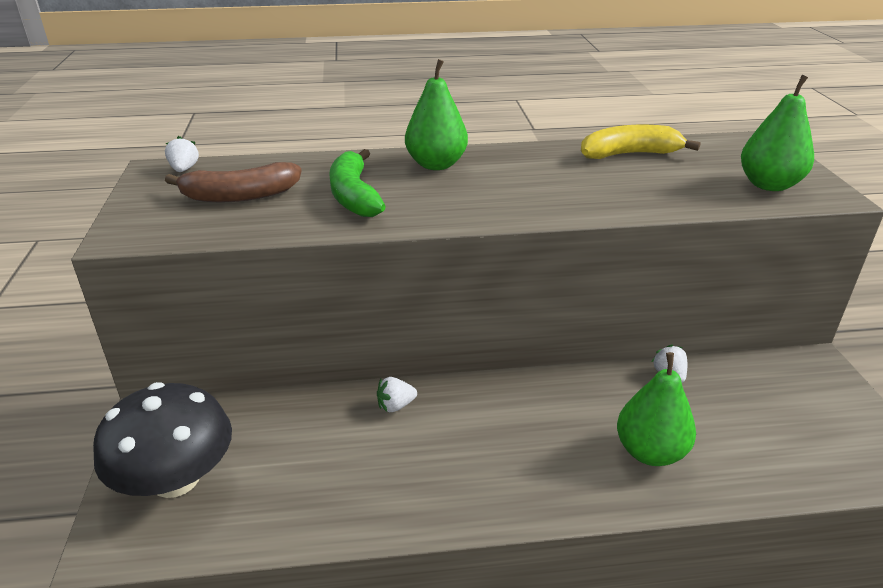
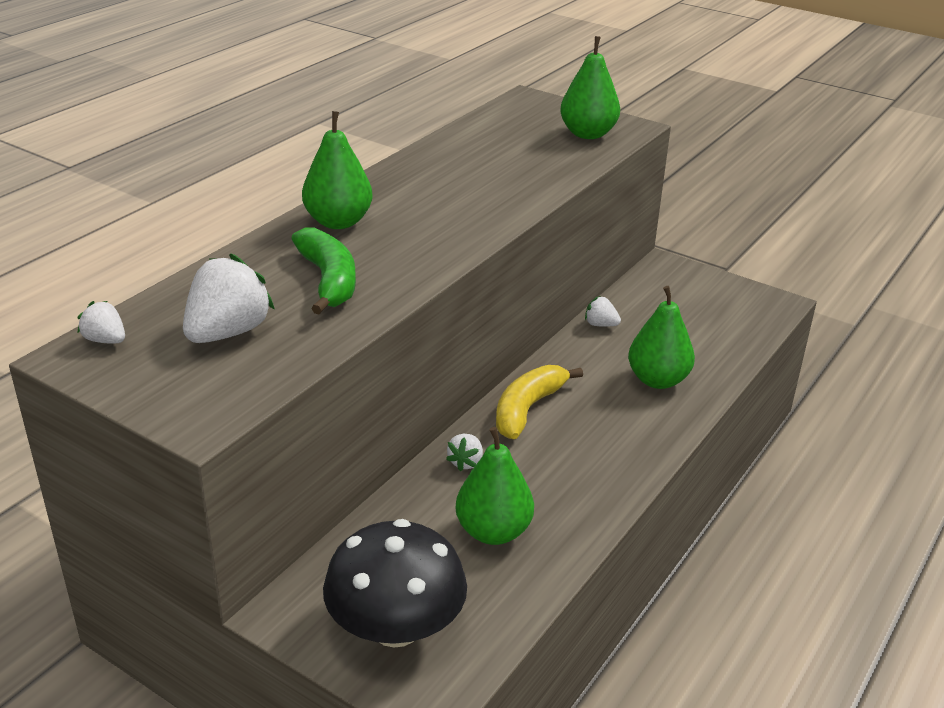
camera: 50 degrees left, 0 degrees up
brown banana [165,162,301,203] -> white strawberry [183,253,275,343]
green banana [329,149,386,217] -> green banana turned 135 degrees counterclockwise [291,227,356,314]
yellow banana [581,125,701,159] -> yellow banana moved to [496,365,583,439]
none -> green pear [455,427,534,545]

